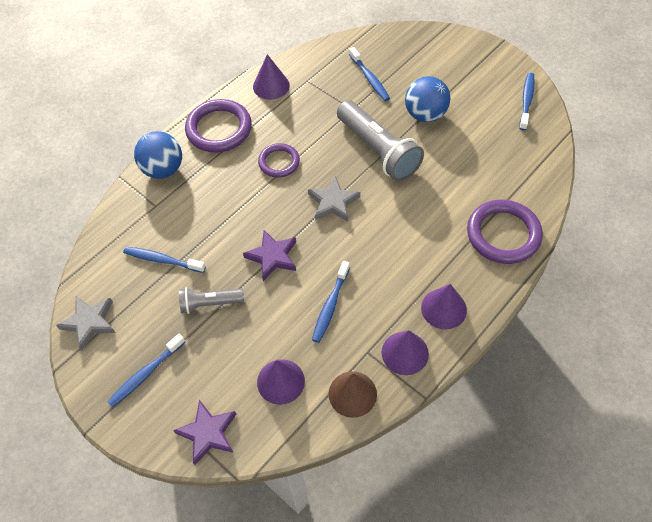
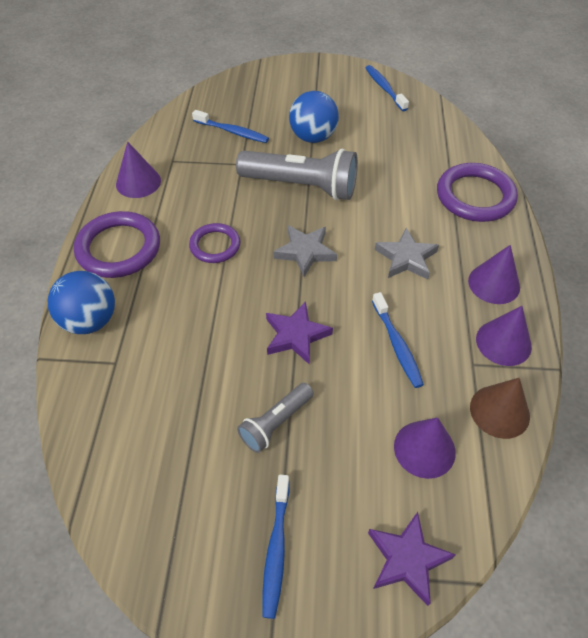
camera: 40 degrees left, 5 degrees down
grey star [56,296,116,350] -> grey star moved to [375,228,439,280]
blue toothbrush [123,247,206,273] -> none

